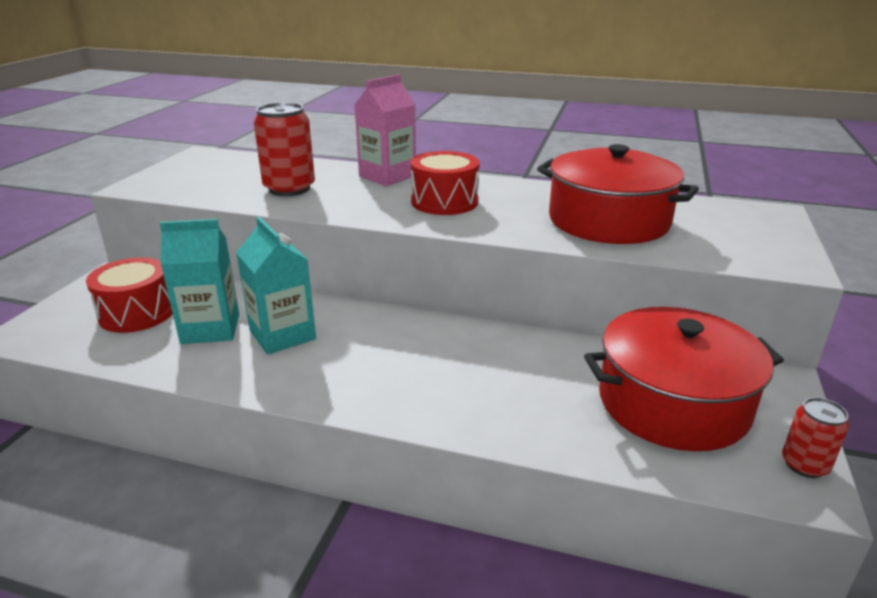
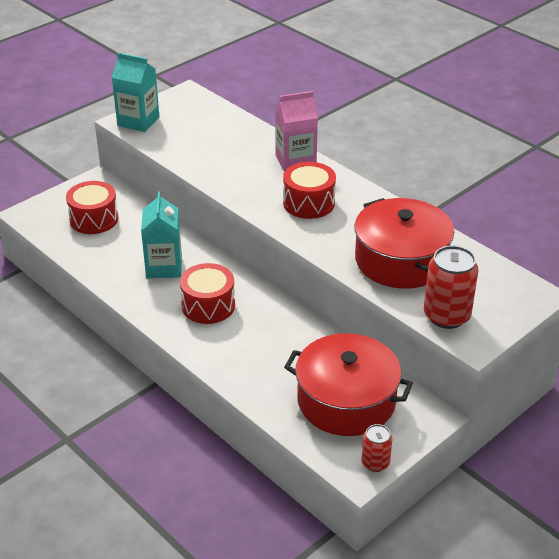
camera: 30 degrees right, 10 degrees up
turquoise carton [160,219,239,344] -> turquoise carton moved to [112,53,159,132]
red can [254,102,315,196] -> red can moved to [424,245,479,329]
none -> red drum [180,263,235,324]

